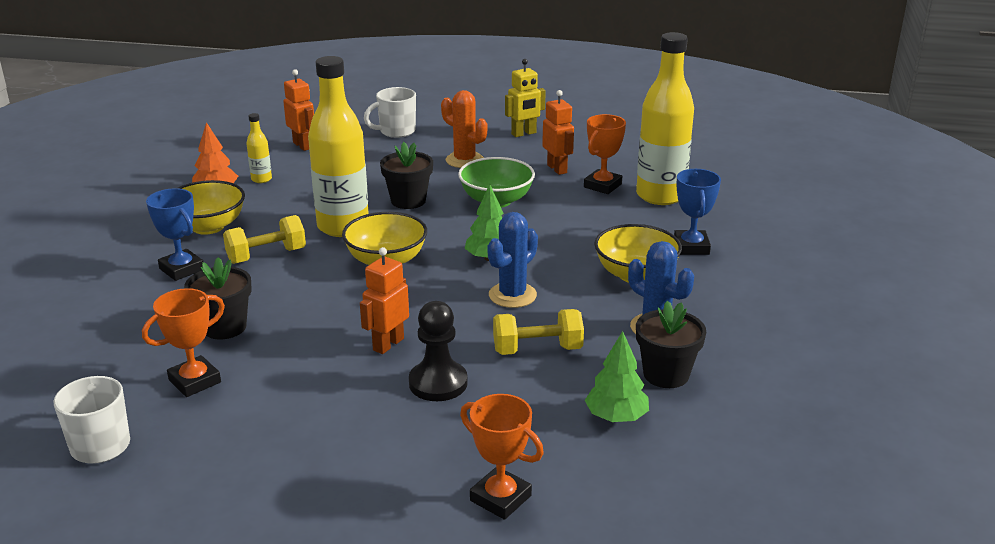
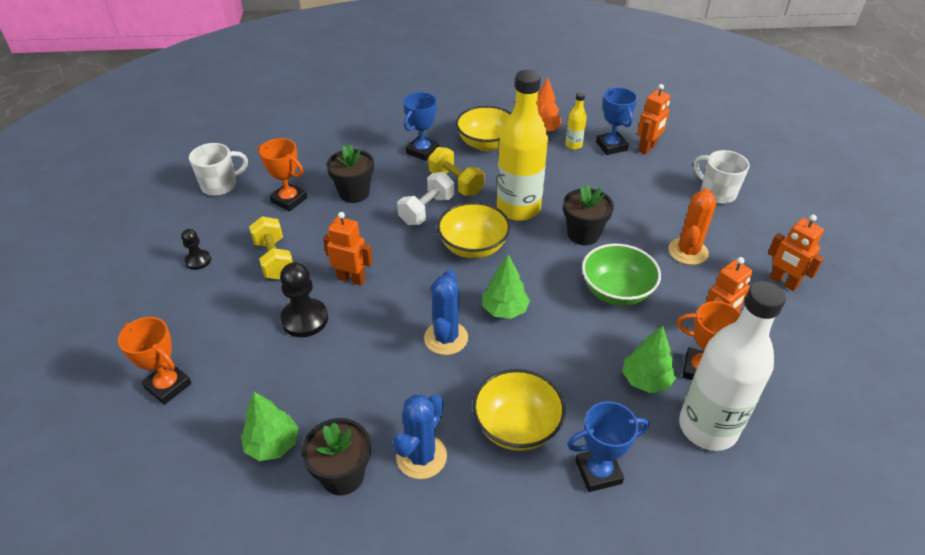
camera: 75 degrees right, 15 degrees up
orange trophy [460,394,544,520] -> orange trophy turned 75 degrees counterclockwise [118,317,192,405]
blue cactus [487,212,538,308] -> blue cactus turned 75 degrees clockwise [424,269,468,355]
yellow dumbbell [493,309,584,355] -> yellow dumbbell moved to [249,217,293,279]
yellow robot [505,59,546,137] -> orange robot [768,215,824,291]
yellow bottle [636,32,694,205] -> white bottle [679,281,786,451]
none -> black pawn [181,229,211,270]
none -> white dumbbell [397,172,454,225]
none -> blue trophy [596,87,637,155]
none -> green tree [622,326,676,393]

